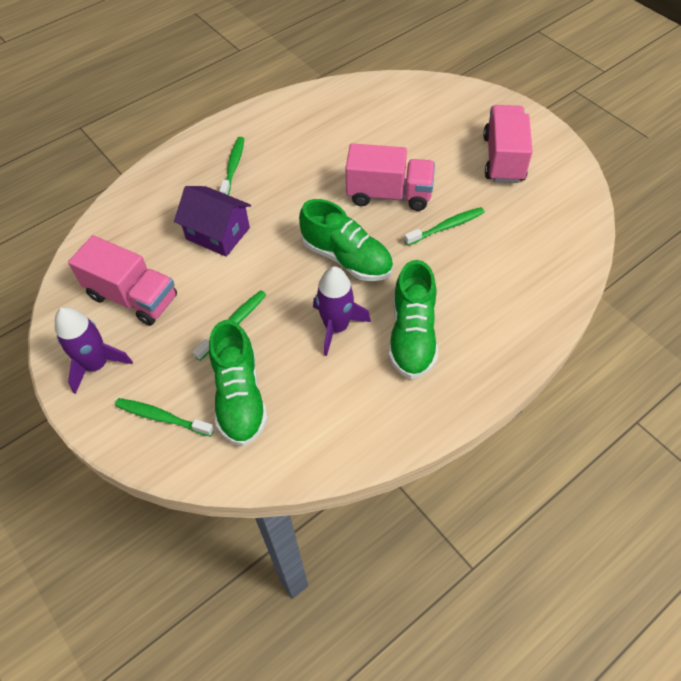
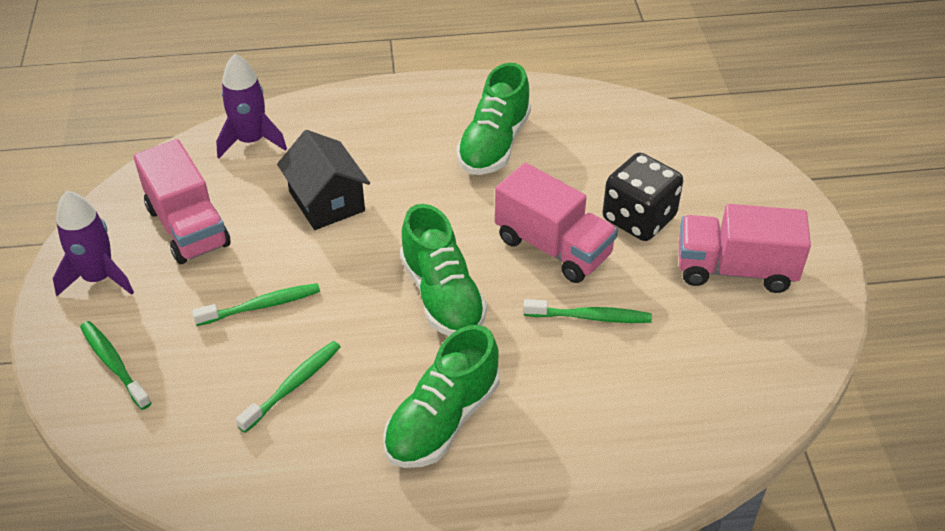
camera: 30 degrees right, 10 degrees down
purple house [174,186,251,257] -> black house [277,130,370,230]
green shoe [209,320,268,446] -> green shoe moved to [457,63,531,175]
green toothbrush [219,137,244,195] -> green toothbrush moved to [236,341,341,433]
purple rocket [313,266,371,356] -> purple rocket moved to [216,54,287,158]
pink truck [483,105,533,183] -> pink truck turned 120 degrees counterclockwise [679,204,811,293]
none -> black dice [603,153,683,241]

